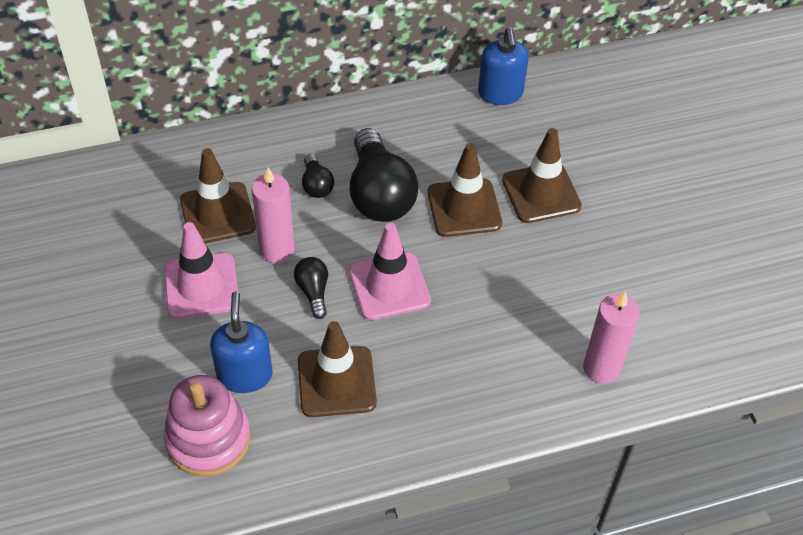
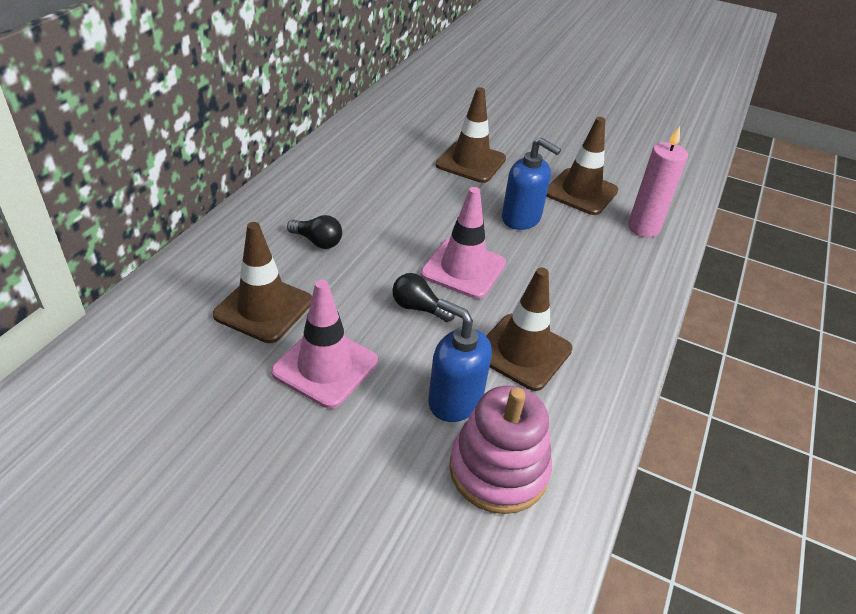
camera: 50 degrees left, 10 degrees down
pink candle [252,167,295,263] -> none
black light bulb [349,128,419,222] -> none
brown traffic cone [428,143,502,237] -> brown traffic cone moved to [547,117,618,215]
blue soap dispenser [478,27,529,105] -> blue soap dispenser moved to [502,137,561,230]

